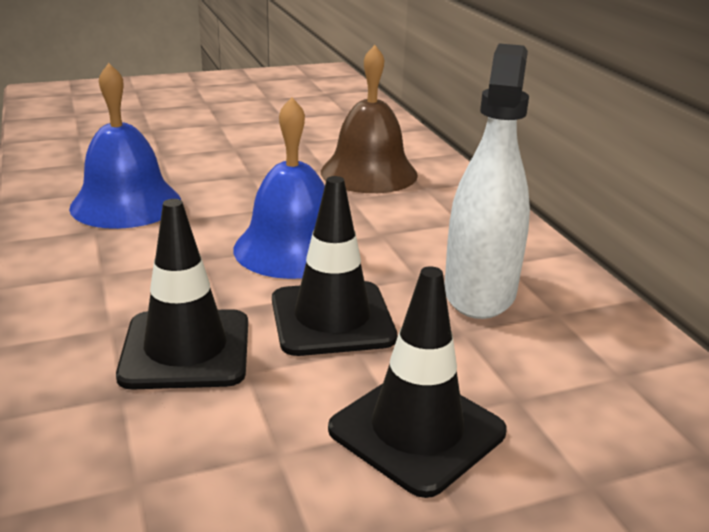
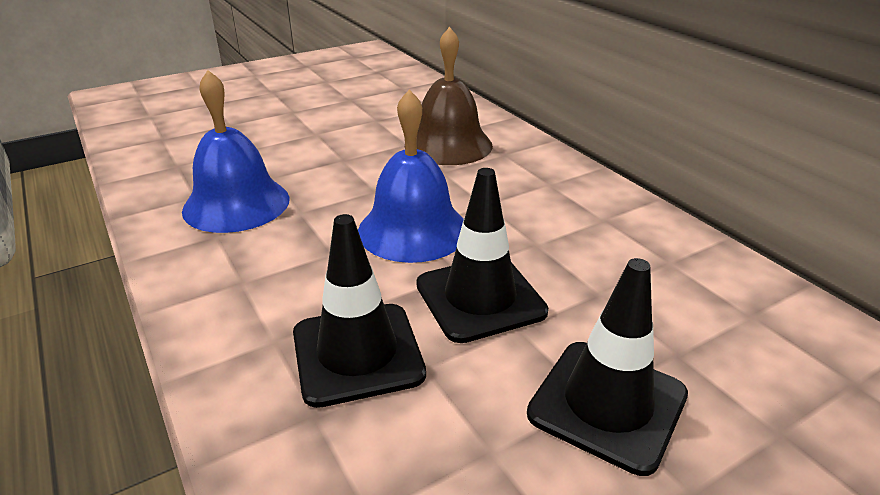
camera: 10 degrees left, 5 degrees up
white spray bottle [444,43,530,319] -> none

